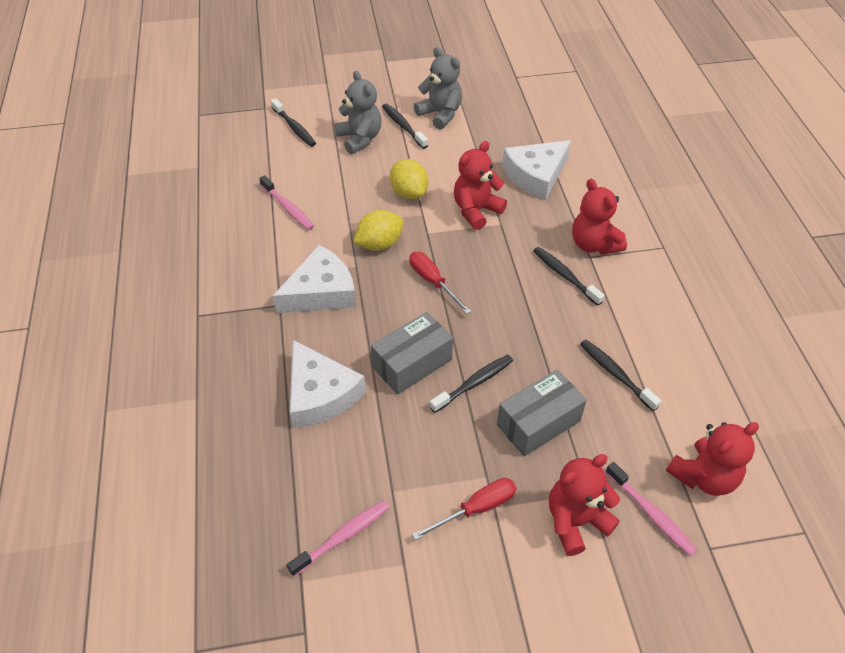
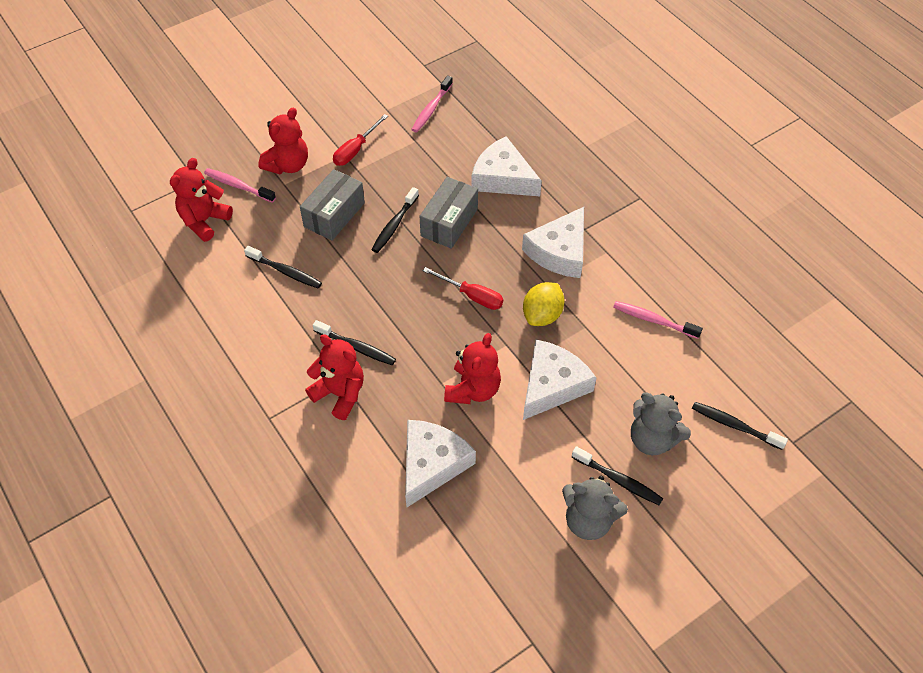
camera: 155 degrees right, 5 degrees up
yellow lemon [389,159,428,199] -> white cheese [523,340,596,420]

